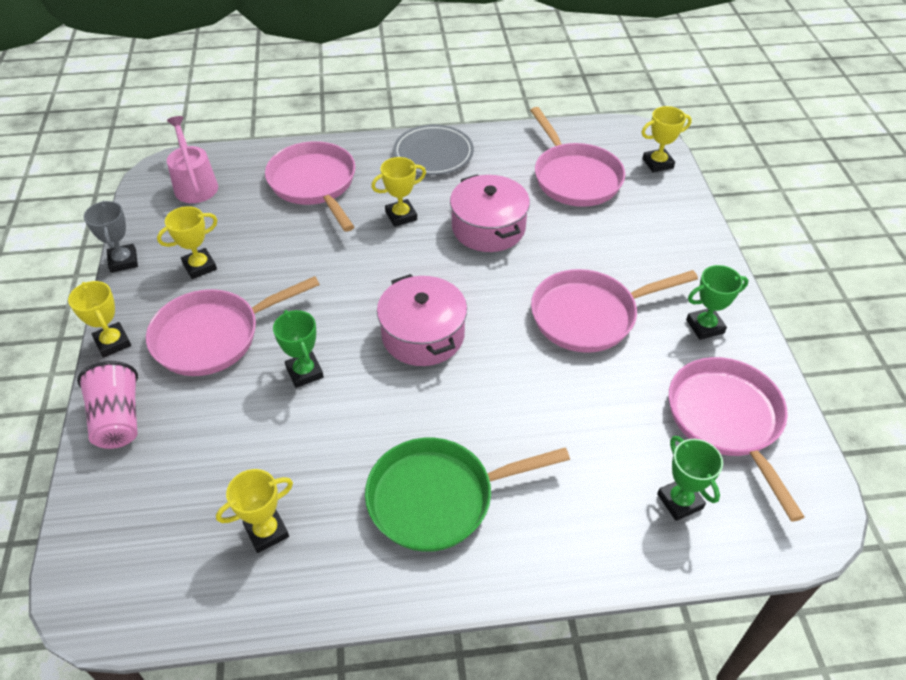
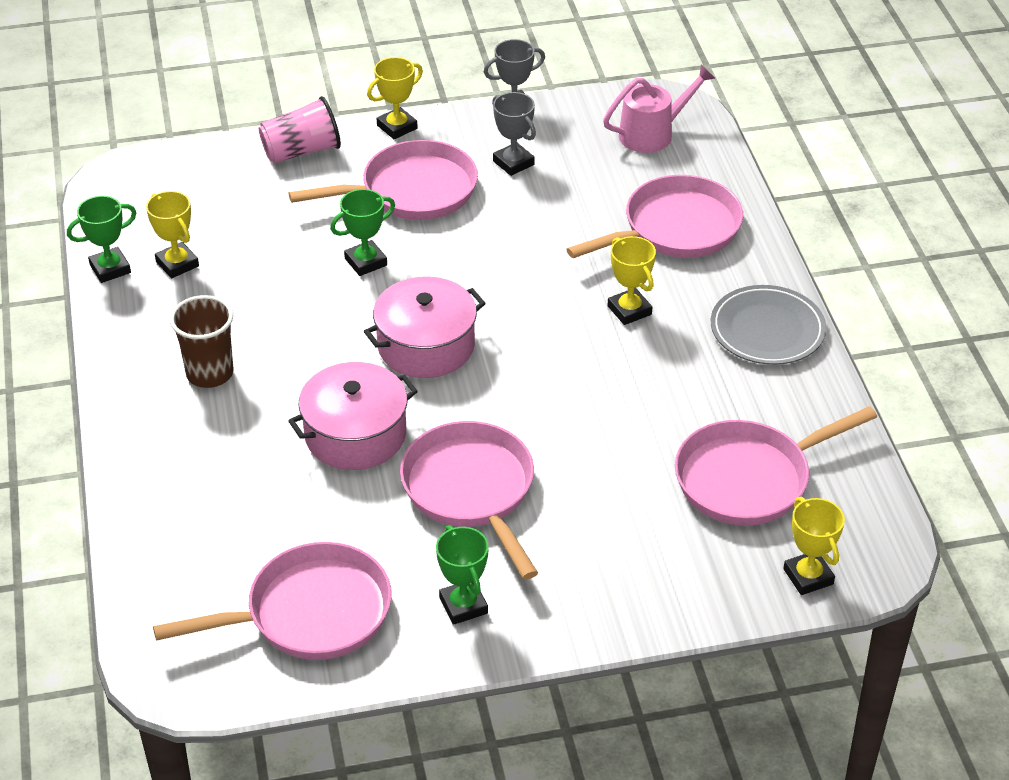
camera: 85 degrees right, 5 degrees down
pink pan [146,276,320,376] -> pink pan turned 105 degrees clockwise [288,140,478,220]
yellow trophy [157,206,217,279] -> grey trophy [492,92,536,176]
green pan [365,438,570,552] -> brown cup [170,295,233,388]
pink pot [450,174,530,252] -> pink pot moved to [288,362,418,470]
green trophy [657,436,723,521] -> green trophy moved to [67,196,136,283]

